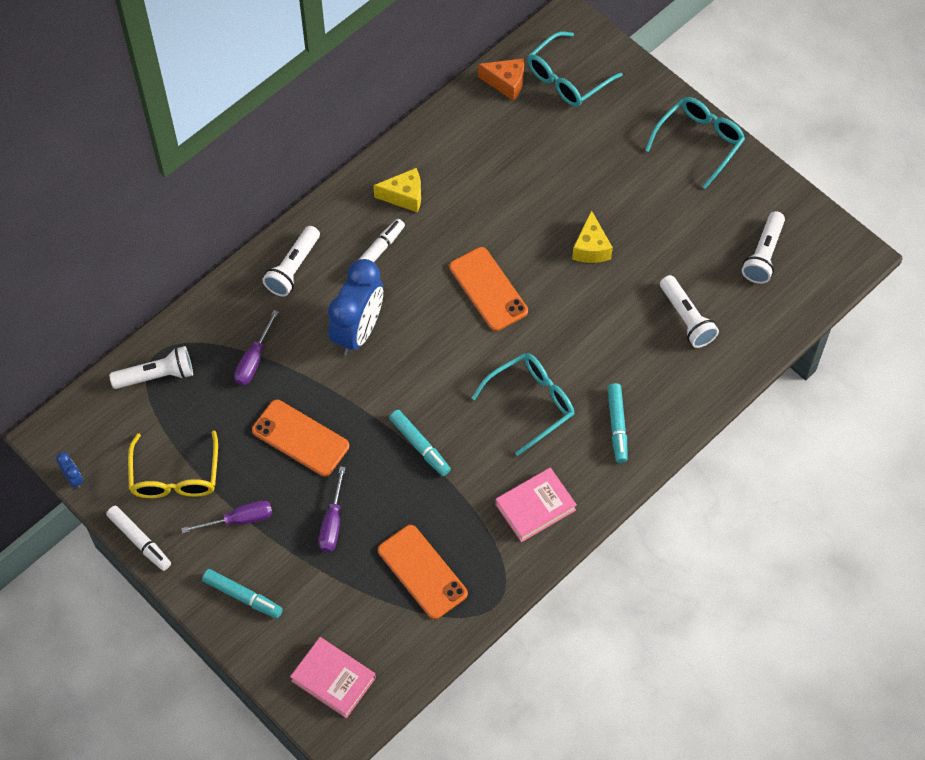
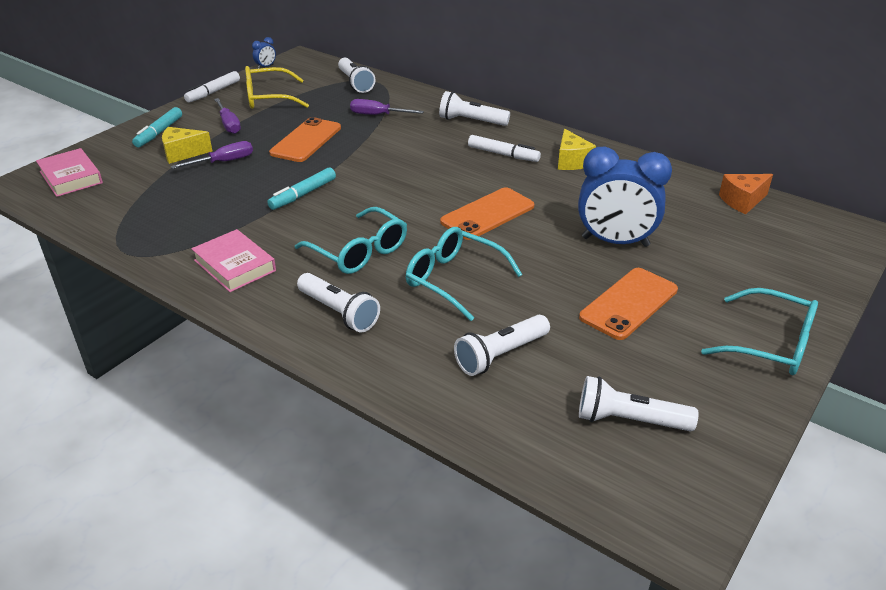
camera: 80 degrees right, 25 degrees down
pink book [290,637,376,718] -> pink book turned 60 degrees counterclockwise [36,148,103,197]
purple screwdriver [319,466,345,552] -> purple screwdriver turned 150 degrees clockwise [171,141,253,169]
blue clock [328,259,383,356] -> blue clock moved to [578,147,672,247]
orange phone [378,525,468,619] -> orange phone moved to [579,268,678,340]
orange cheese [478,58,524,101] -> orange cheese turned 60 degrees clockwise [719,174,773,214]
turquoise glasses [528,32,622,107] -> turquoise glasses moved to [406,227,523,321]
yellow cheese [572,210,613,263] -> yellow cheese moved to [162,127,212,164]
turquoise marker [608,383,628,463] -> white flashlight [297,273,380,332]

